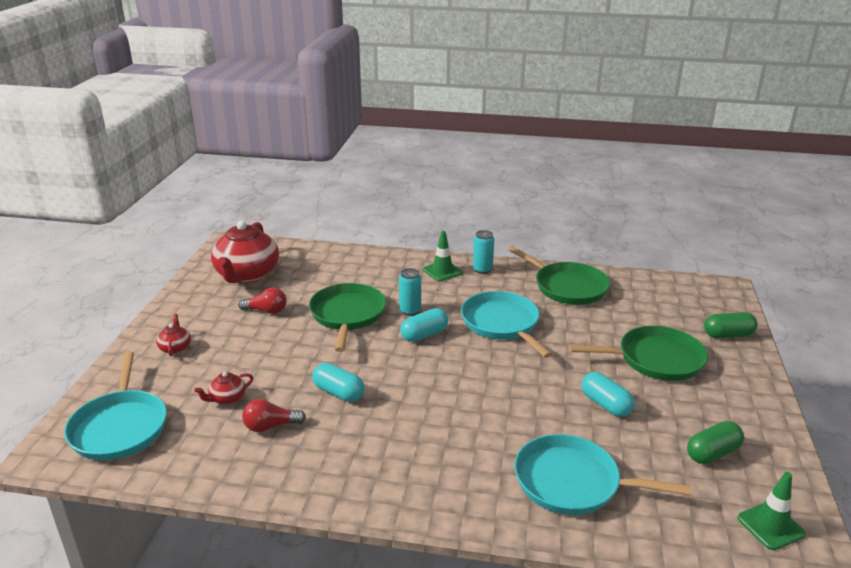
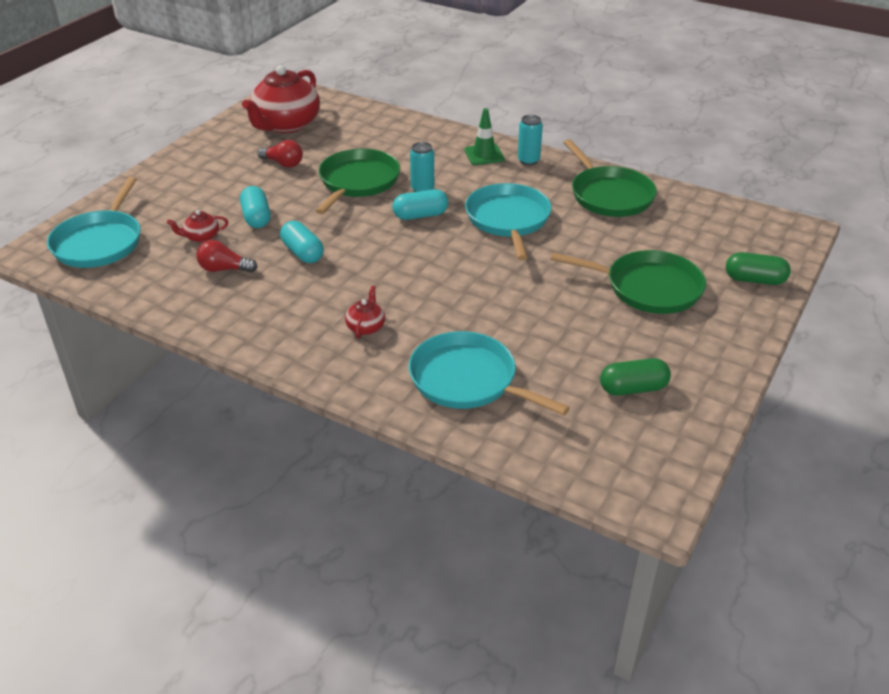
camera: 20 degrees right, 10 degrees up
red teapot [156,314,191,356] -> red teapot moved to [345,285,385,339]
turquoise capsule [582,372,635,417] -> turquoise capsule moved to [240,186,271,228]
green traffic cone [737,472,806,550] -> none

